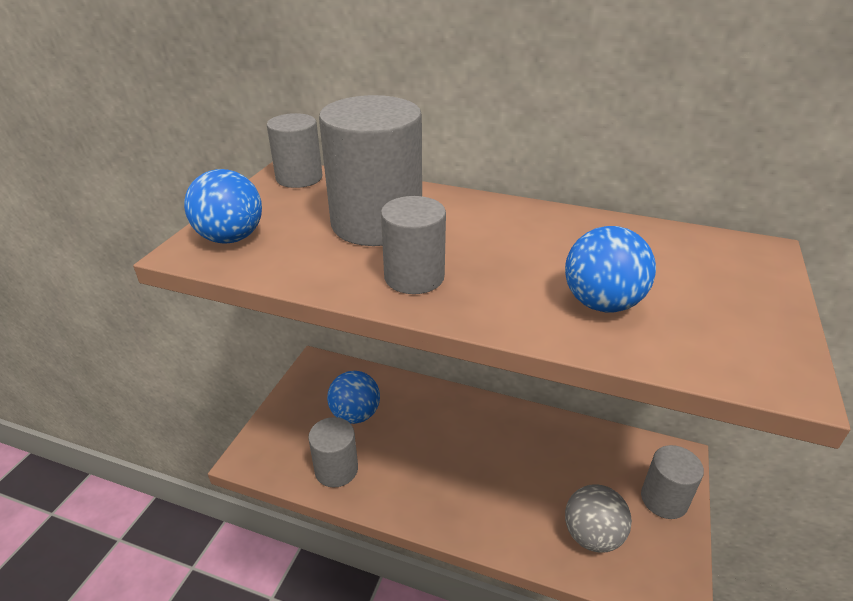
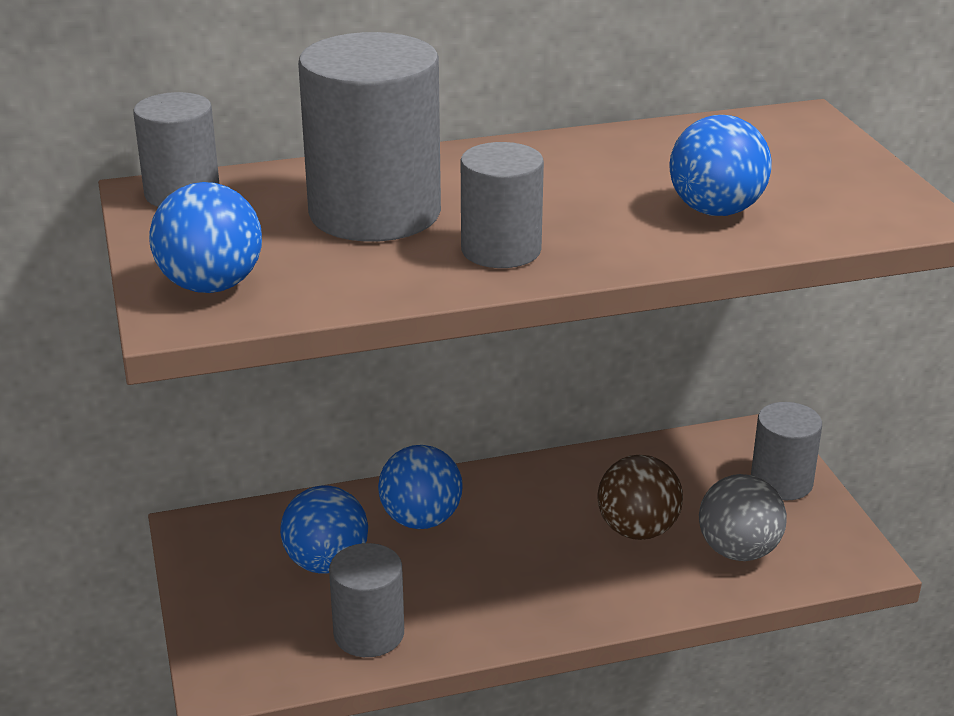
camera: 35 degrees left, 5 degrees down
none -> blue ball [378,445,463,529]
none -> brown ball [597,455,683,540]

